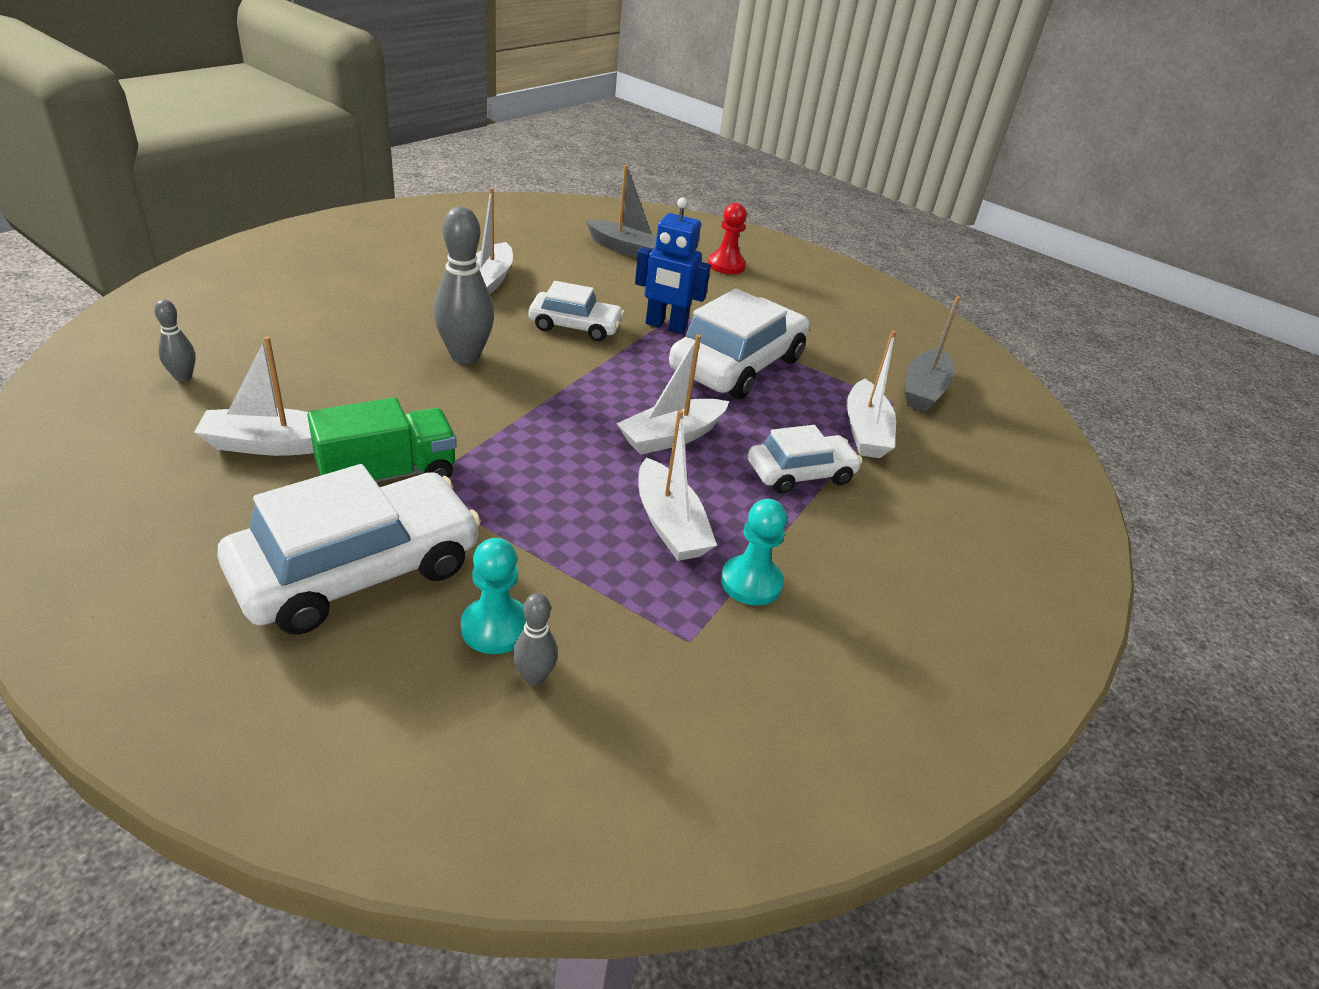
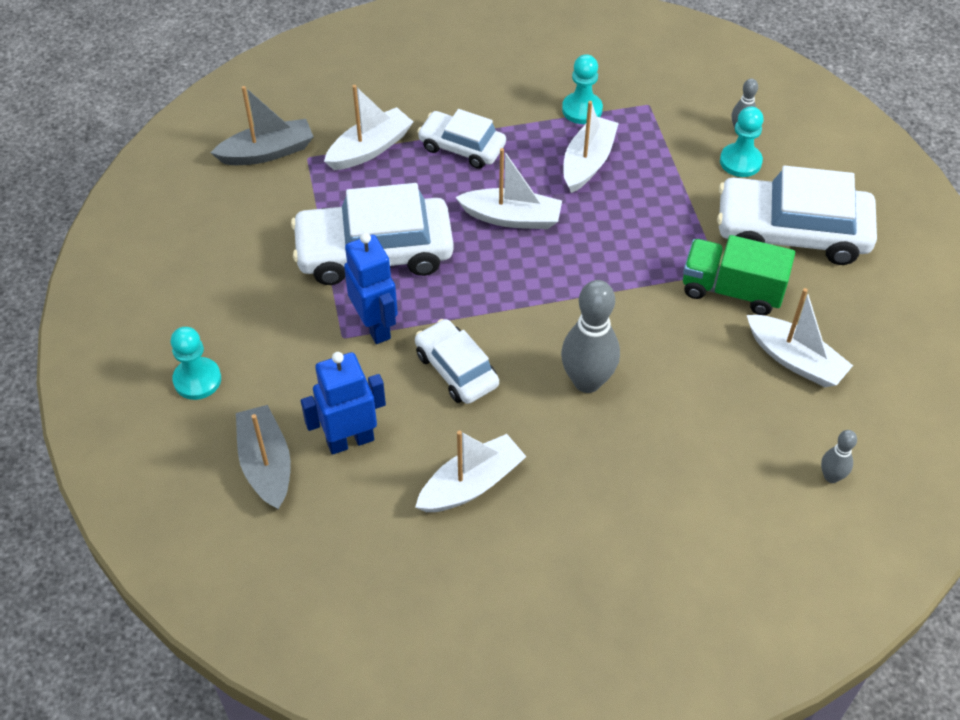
camera: 130 degrees left, 15 degrees up
red pawn [708,203,747,274] -> turquoise pawn [171,327,221,400]
none -> blue robot [301,352,386,455]

